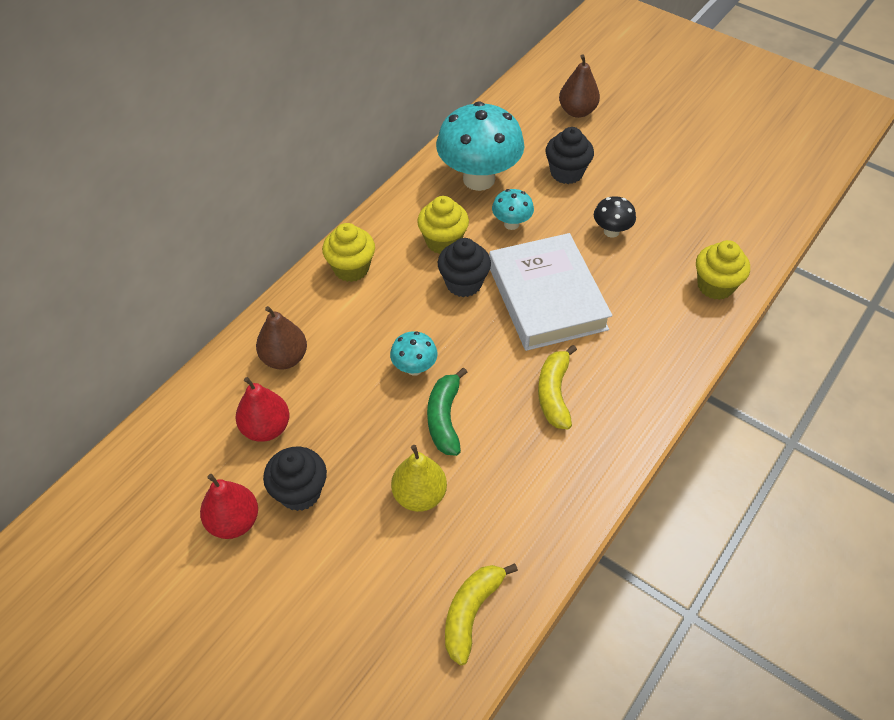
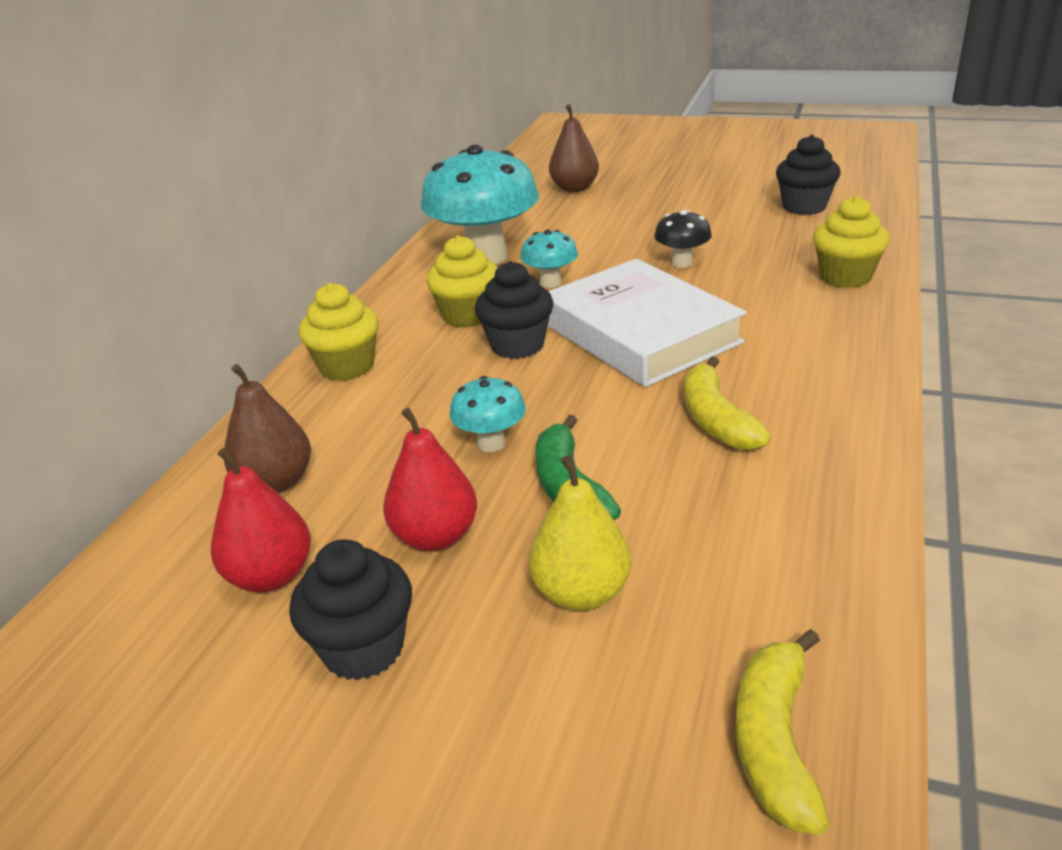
camera: 15 degrees left, 20 degrees down
red pear [200,474,258,539] -> red pear moved to [383,408,477,551]
black cupcake [545,127,594,184] -> black cupcake moved to [776,135,840,215]

